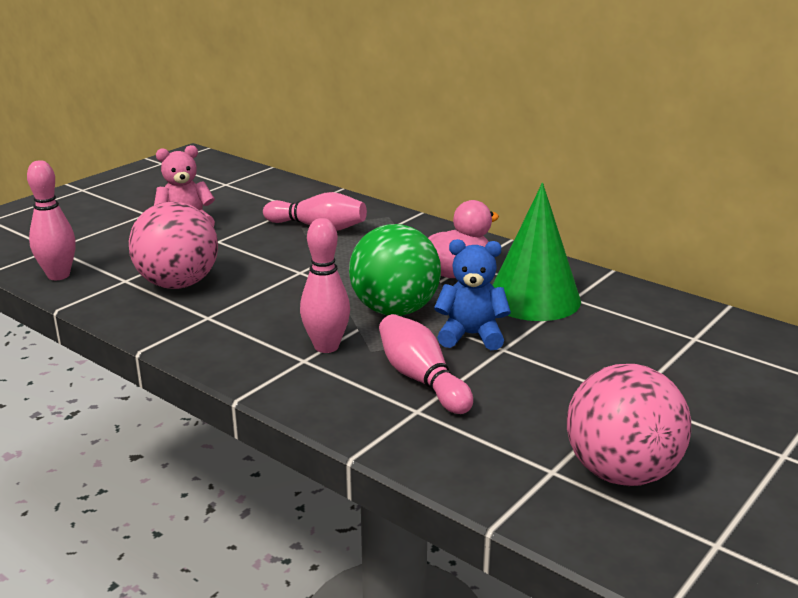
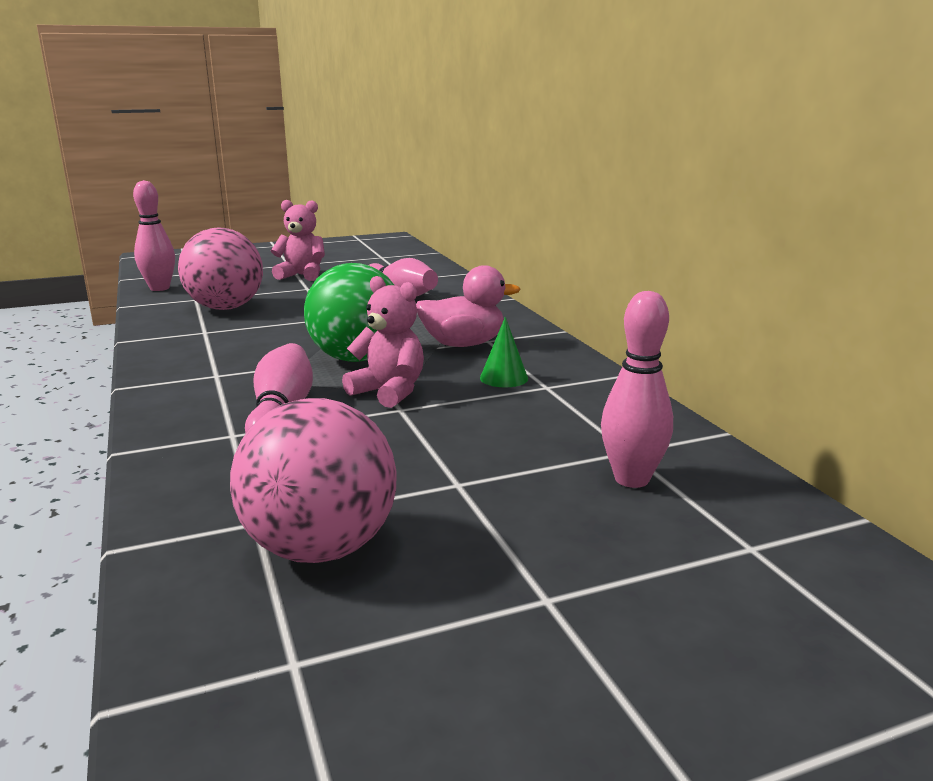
camera: 30 degrees right, 5 degrees down
pink bowling pin [300,218,350,353] -> pink bowling pin moved to [601,291,673,488]
blue teddy bear [434,239,511,350] -> pink teddy bear [342,276,424,408]
green cone [492,183,581,321] -> green cone [480,317,528,387], size x0.45

